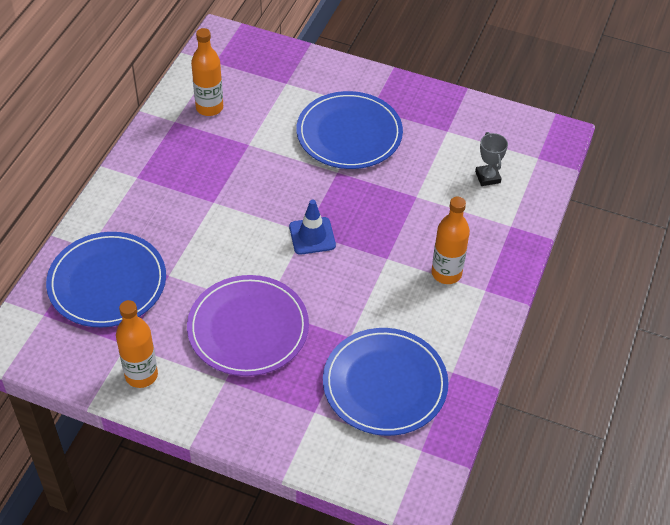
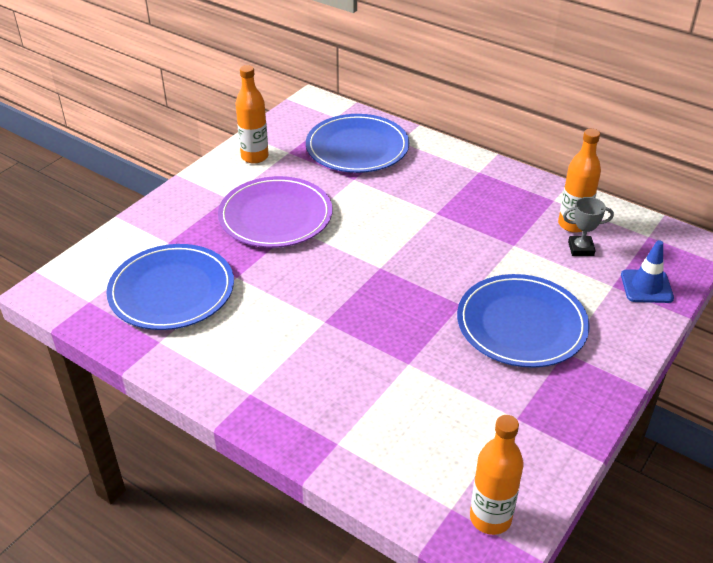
camera: 105 degrees right, 10 degrees down
blue traffic cone [289,200,336,255] -> blue traffic cone moved to [621,240,674,303]
orange bottle [432,197,470,284] -> orange bottle moved to [470,415,524,535]
grey trophy [475,132,508,186] -> grey trophy moved to [563,197,614,256]

